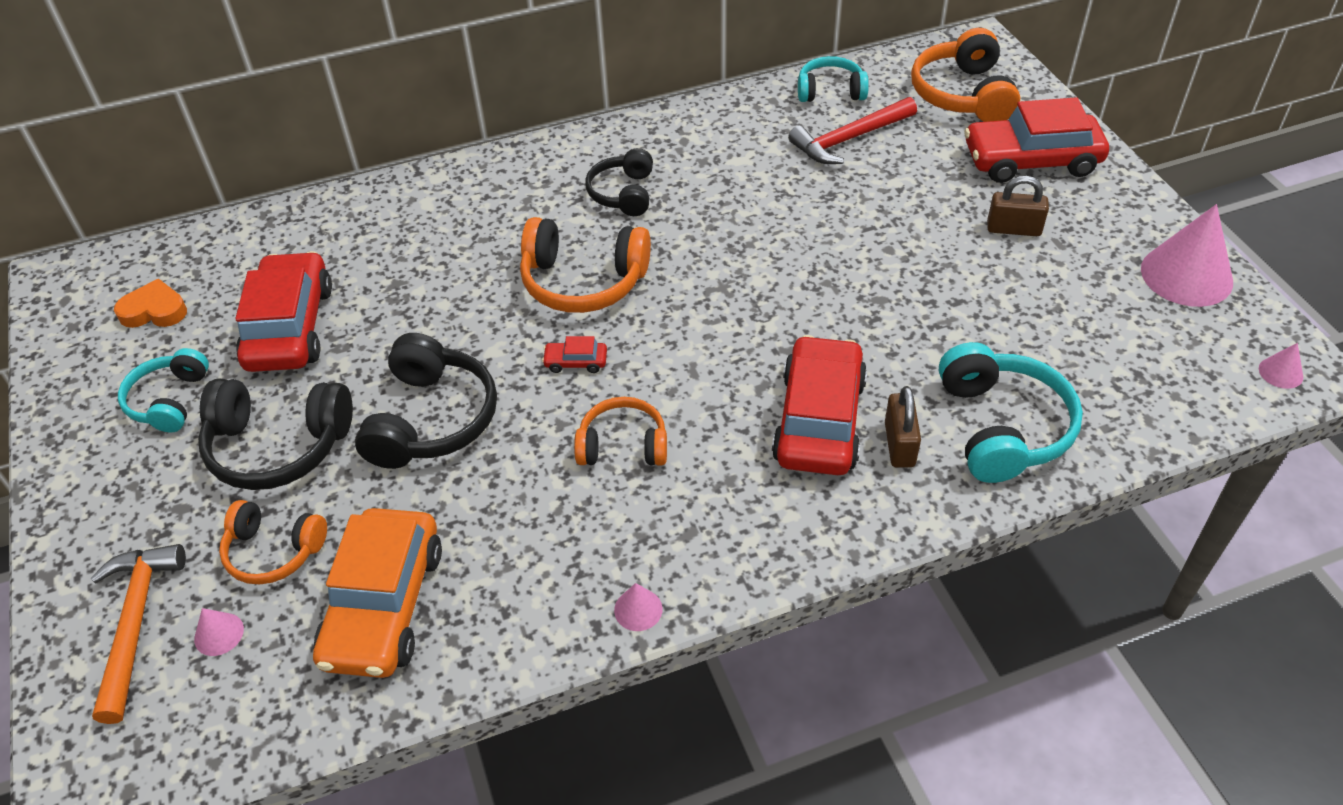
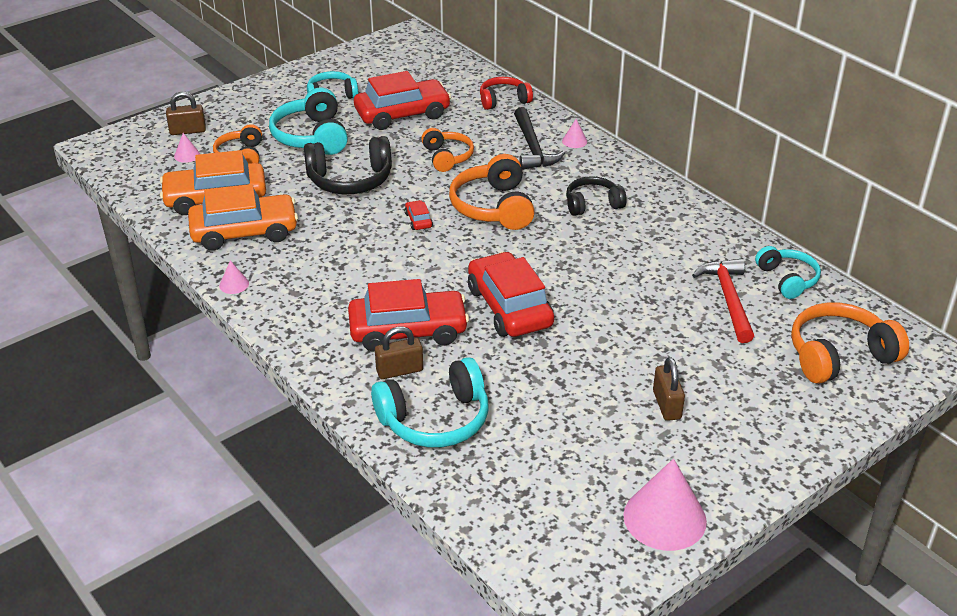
camera: 70 degrees right, 10 degrees down
orange hammer [91,544,186,724] -> brown padlock [166,92,206,135]
orange heart [114,279,187,328] -> none
black headphones [198,378,353,490] -> turquoise headphones [269,88,348,155]
orange headphones [574,397,667,466] -> orange headphones moved to [421,128,474,172]
red hammer [788,97,917,164] -> red hammer turned 45 degrees clockwise [692,259,754,343]
red car [964,97,1109,183] -> red car moved to [468,252,554,337]
pink cone [1259,343,1303,389] -> pink cone moved to [562,119,587,148]
none -> orange car [188,184,298,251]
none -> red headphones [480,77,533,110]
none -> black hammer [514,107,565,170]

